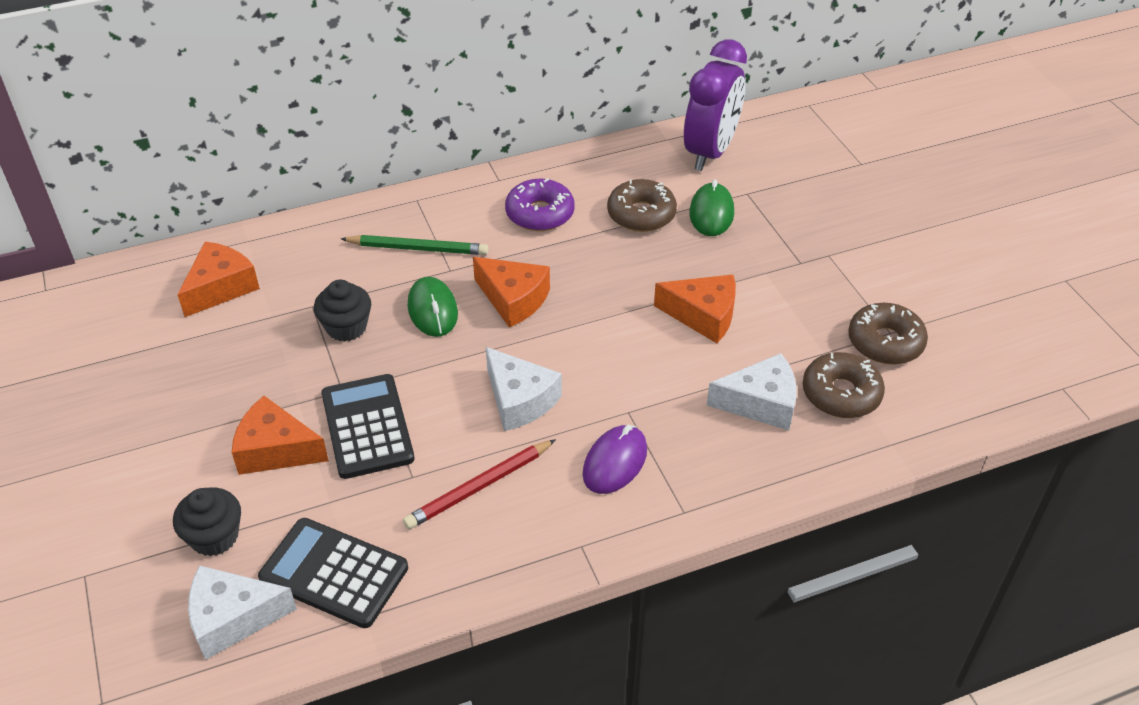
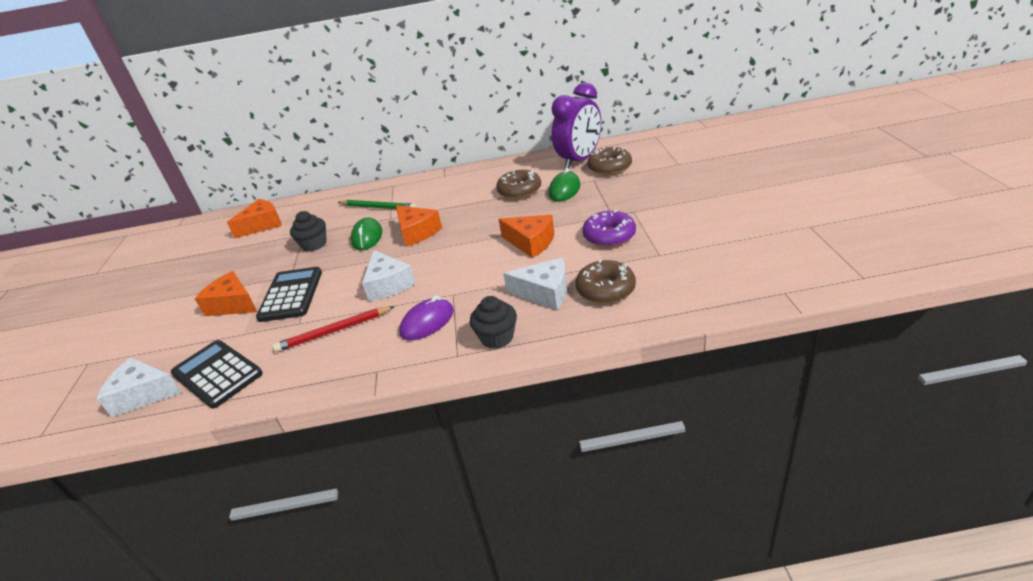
camera: 20 degrees right, 10 degrees down
black cupcake [173,488,241,556] -> black cupcake moved to [470,296,517,349]
purple donut [505,178,575,231] -> purple donut moved to [582,210,636,247]
brown donut [848,303,928,365] -> brown donut moved to [587,147,632,175]

